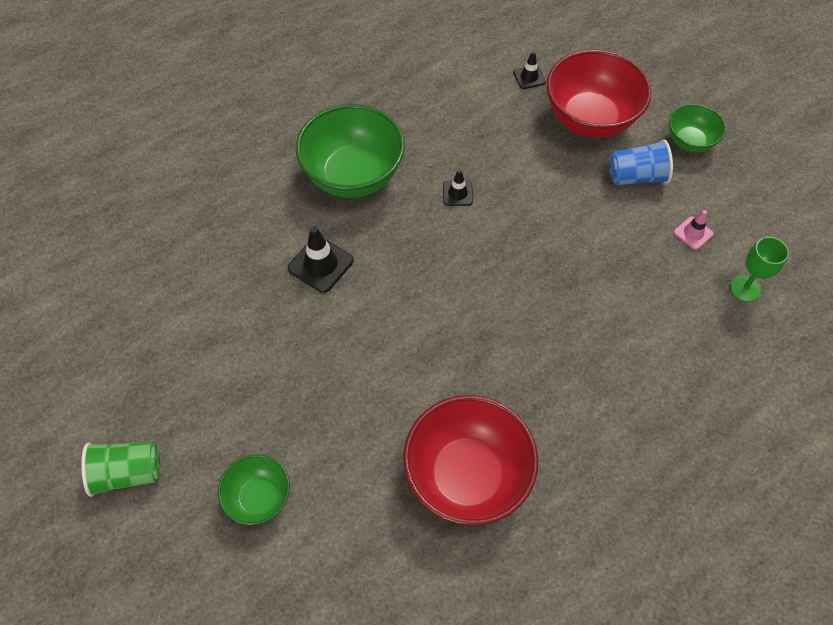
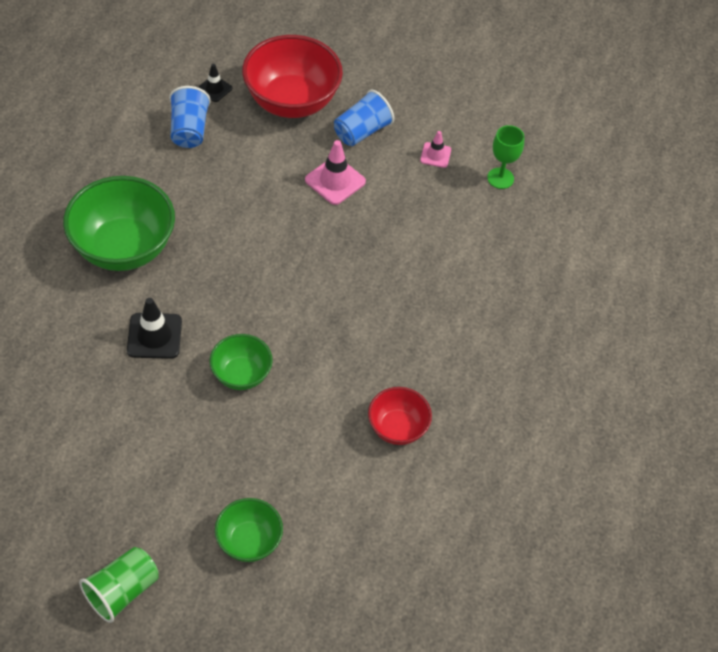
camera: 40 degrees left, 5 degrees down
red bowl [403,395,538,526] -> red bowl [368,387,432,445], size x0.54
black traffic cone [443,169,473,206] -> none
green bowl [669,104,726,152] -> green bowl moved to [210,334,273,390]
none -> blue cup [169,86,211,148]
none -> pink traffic cone [305,140,366,205]

